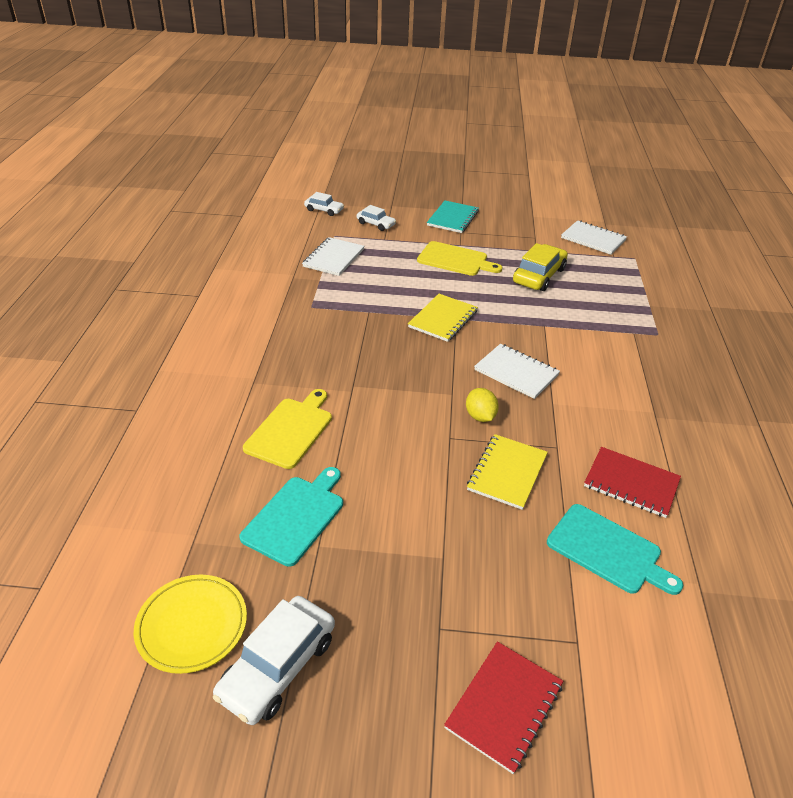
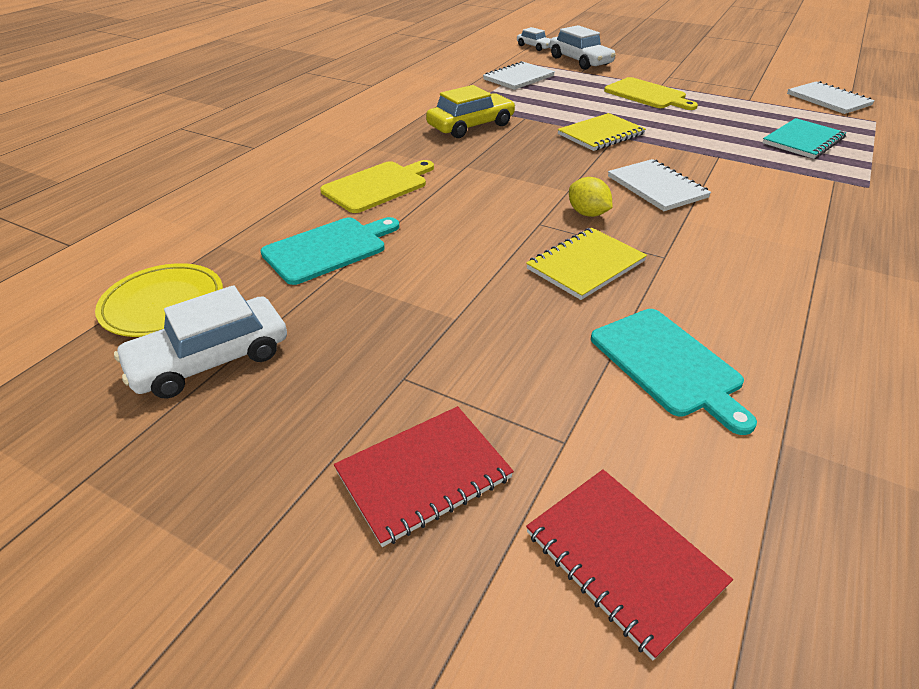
camera: 25 degrees right, 0 degrees up
white car [357,205,396,231] -> white car [549,25,616,70], size x1.70
turquoise notebook [427,201,479,233] -> turquoise notebook moved to [762,118,847,159]
yellow lemon [466,388,499,422] -> yellow lemon turned 45 degrees counterclockwise [569,177,613,217]
yellow car [513,243,568,291] -> yellow car moved to [426,85,515,138]
red notebook [584,447,681,518] -> red notebook moved to [526,469,733,661]

